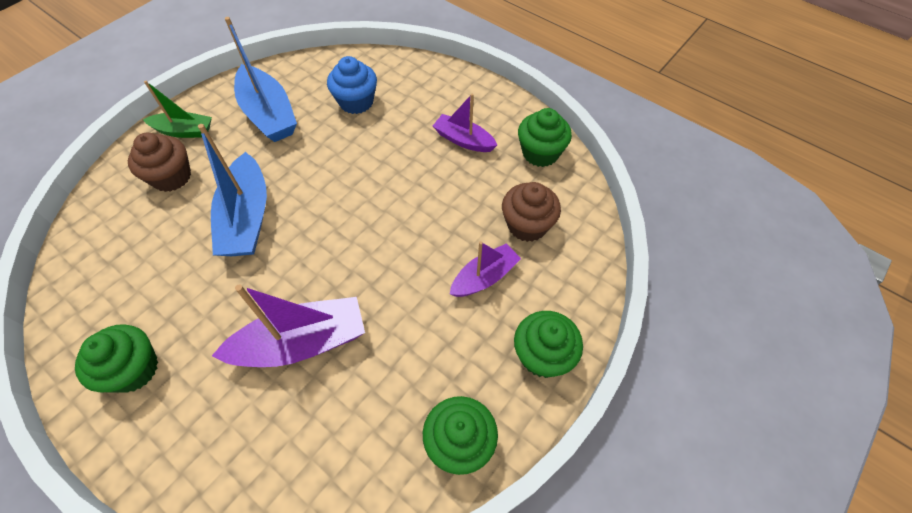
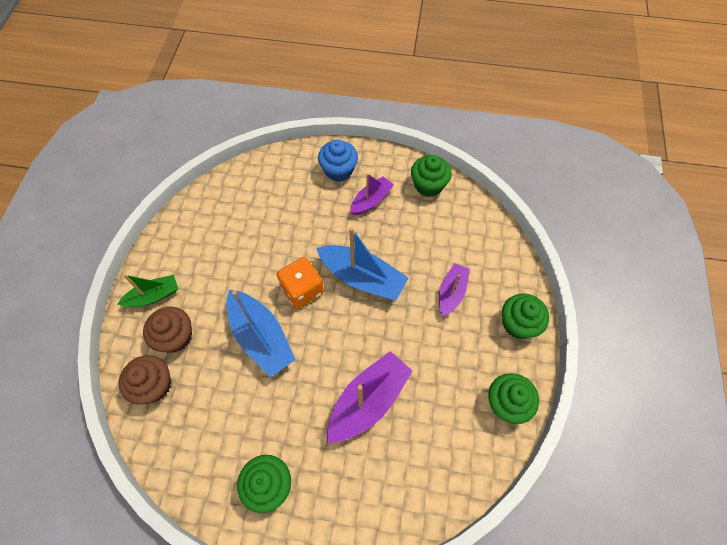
camera: 30 degrees left, 5 degrees up
blue boat [225,17,297,142] -> blue boat moved to [316,227,408,301]
blue cupcake [327,56,377,114] -> blue cupcake moved to [318,140,358,182]
purple boat [433,93,497,152] -> purple boat turned 135 degrees clockwise [350,173,394,215]
brown cupcake [502,182,561,242] -> brown cupcake moved to [119,355,171,405]
none -> orange dice [277,257,324,309]

